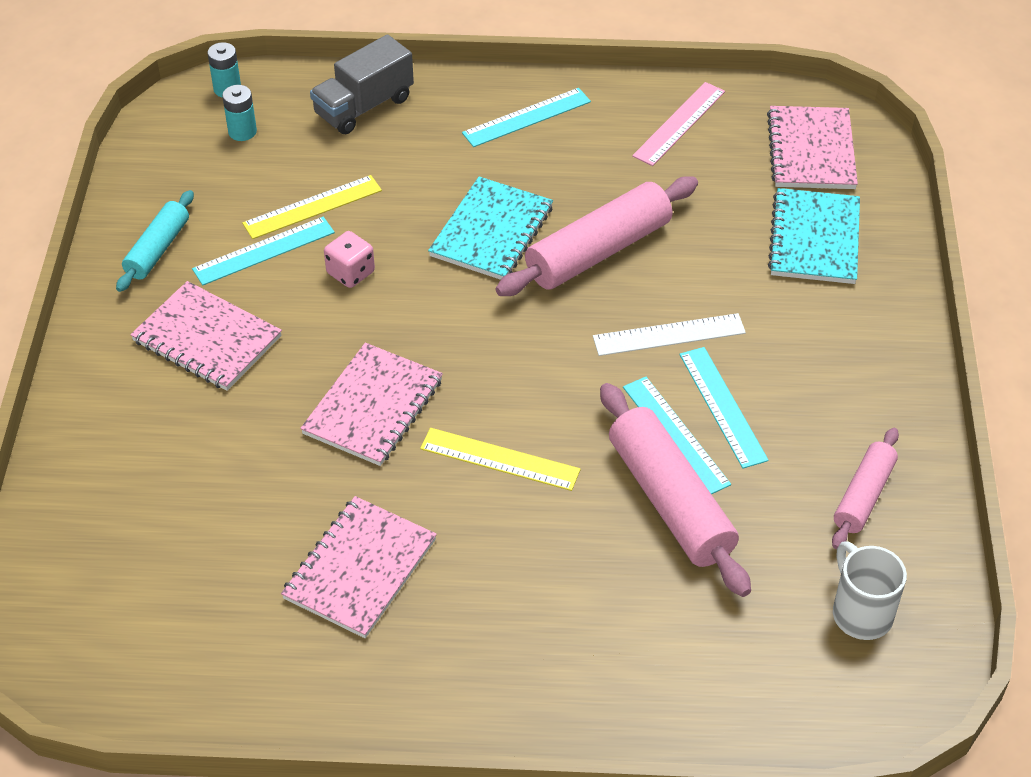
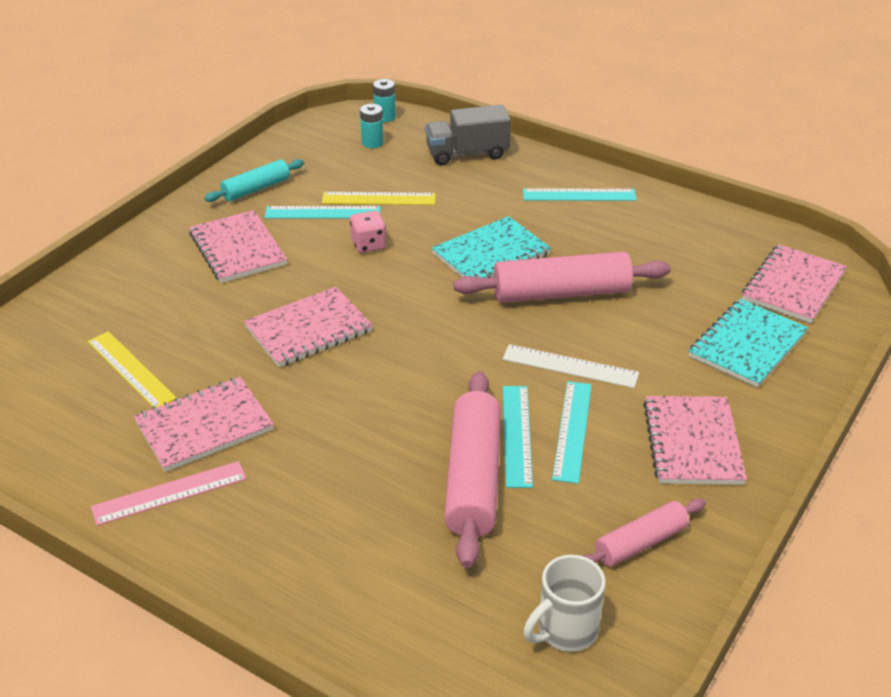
camera: 30 degrees right, 10 degrees down
yellow ruler [420,428,581,491] -> yellow ruler moved to [88,331,177,407]
pink ruler [632,82,725,166] -> pink ruler moved to [91,461,247,526]
white mug [833,542,907,640] -> white mug turned 135 degrees counterclockwise [523,555,605,652]
none -> pink notebook [643,396,747,485]

